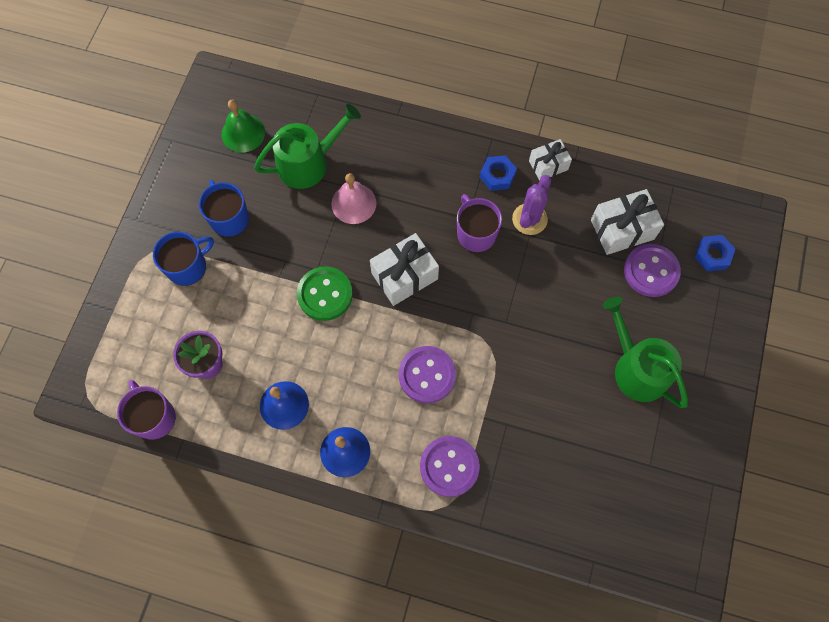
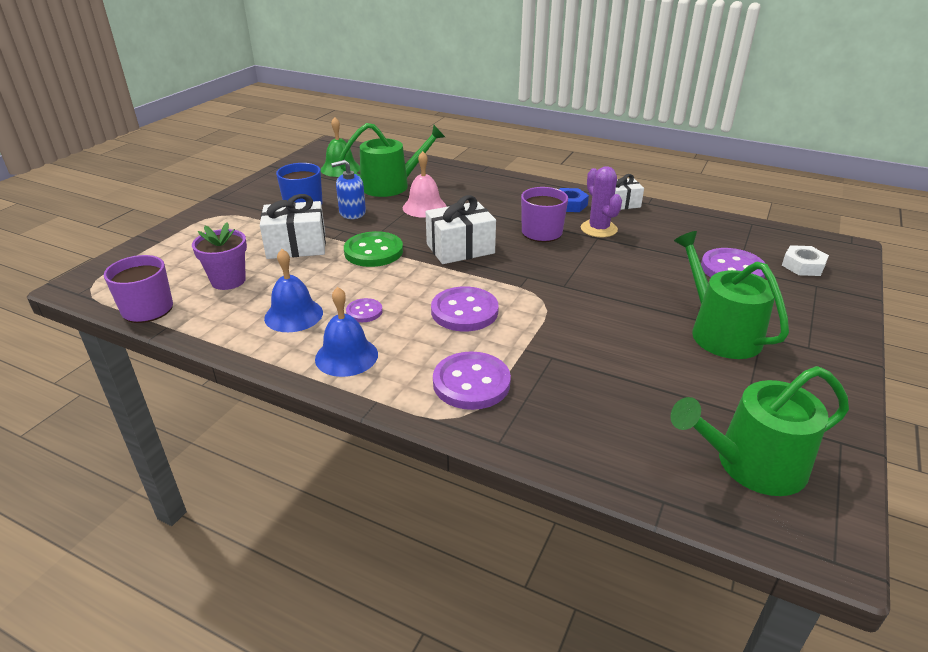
camera: 10 degrees right, 35 degrees down
blue mug [153,232,214,286] -> none
purple cactus [512,175,551,235] -> purple cactus turned 60 degrees counterclockwise [581,166,622,237]
white gift [591,189,664,255] -> white gift moved to [260,194,326,259]
blue nut [694,235,735,271] -> white nut [782,245,829,276]
none -> blue soap dispenser [331,160,366,219]
none -> purple button [346,298,383,322]
none -> green watering can [671,366,849,496]

